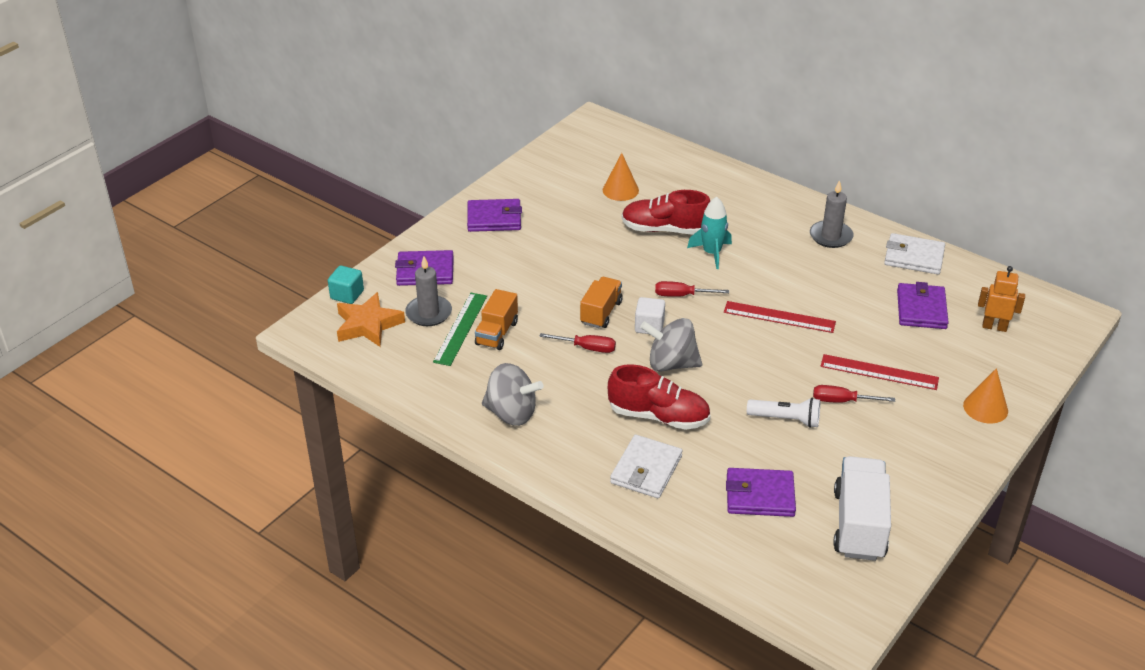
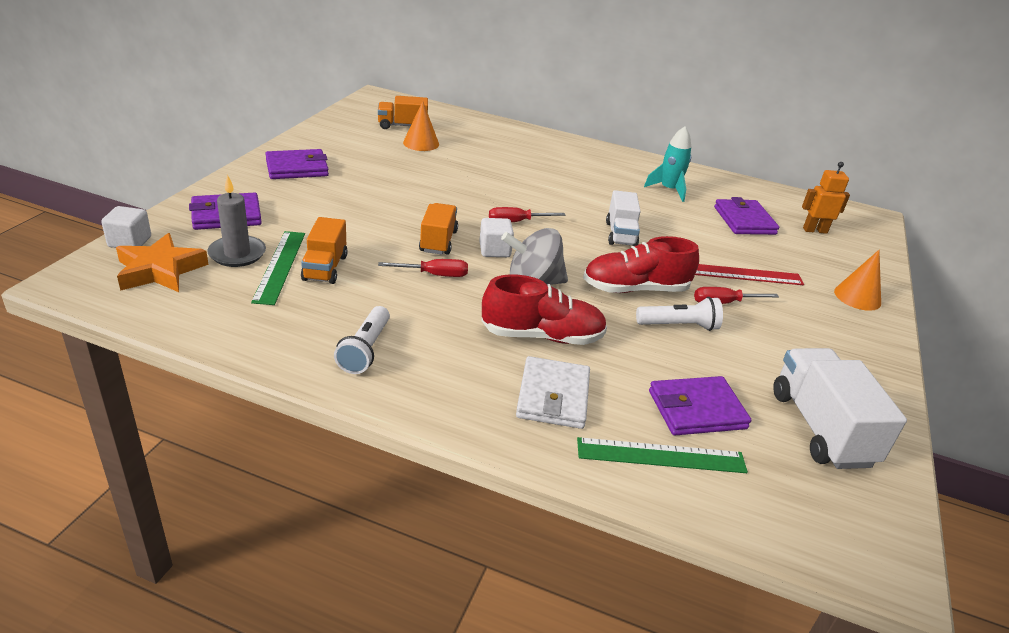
camera: 20 degrees left, 5 degrees down
turquoise cube [328,266,364,304] -> white cube [101,206,151,248]
grey spinning top [482,363,543,426] -> white flashlight [334,306,390,374]
red shoe [622,190,710,234] -> red shoe moved to [583,236,699,293]
turquoise rocket [687,197,732,269] -> turquoise rocket moved to [644,126,691,202]
red ruler [724,301,836,333] -> white truck [606,190,641,246]
grey candle [810,180,854,248] -> none
white wallet [884,233,945,274] -> none
none -> orange truck [378,96,428,129]
none -> green ruler [577,437,748,473]

